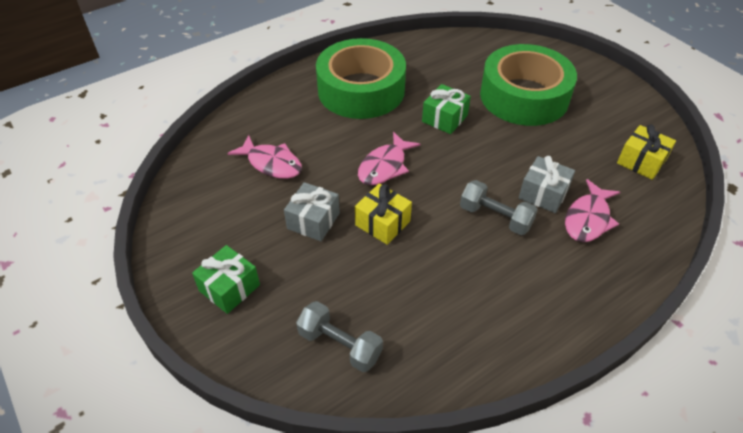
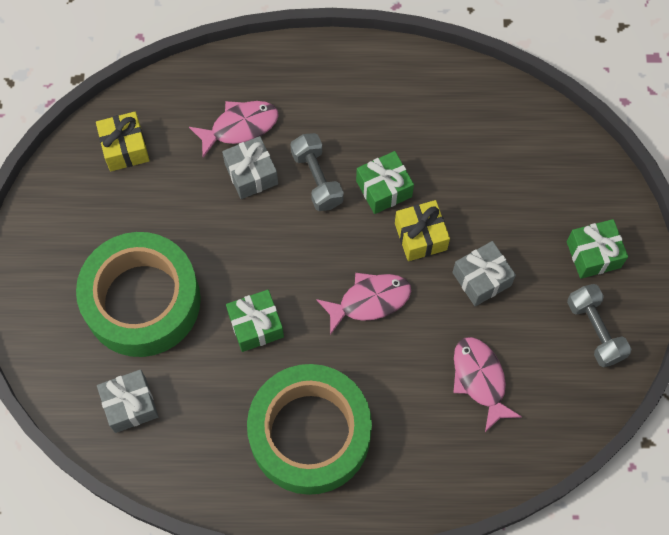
camera: 145 degrees left, 20 degrees up
grey dumbbell [296,301,383,372] -> grey dumbbell moved to [567,284,631,368]
none -> grey gift [97,369,159,433]
none -> green gift [356,151,414,214]

